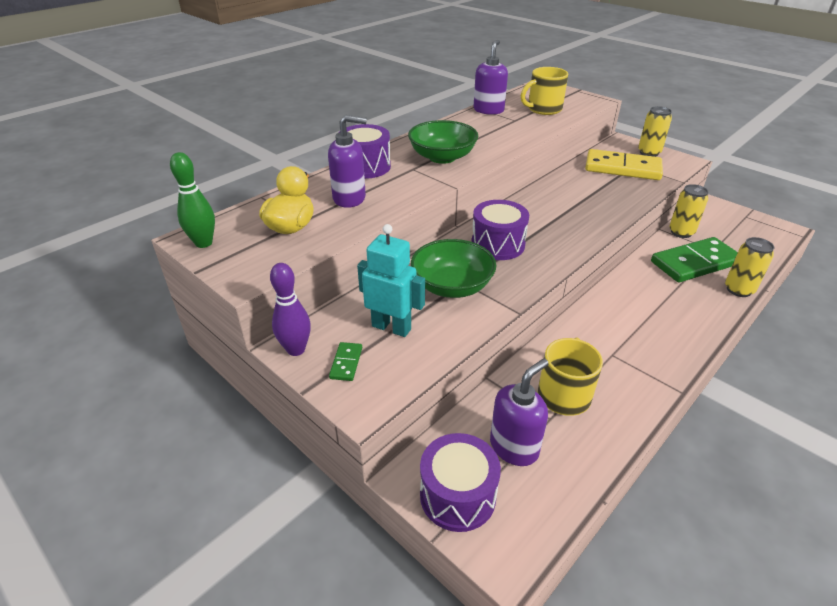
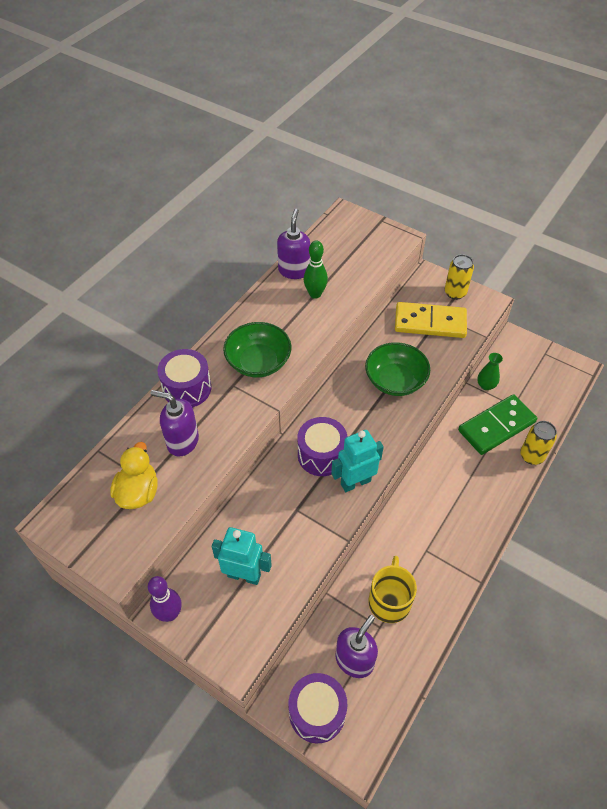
camera: 10 degrees left, 15 degrees up
green bowling pin [170,152,215,248] -> green bowling pin moved to [304,240,328,299]
purple soap dispenser [328,115,367,208] -> purple soap dispenser turned 150 degrees counterclockwise [151,390,199,456]
green domino [329,342,362,381] -> none
green bowl [411,239,496,298] -> green bowl moved to [365,342,430,396]
yellow mug [521,67,568,115] -> none
yellow can [669,184,708,238] -> green vase [477,353,503,390]
none -> turquoise robot [331,430,384,492]

